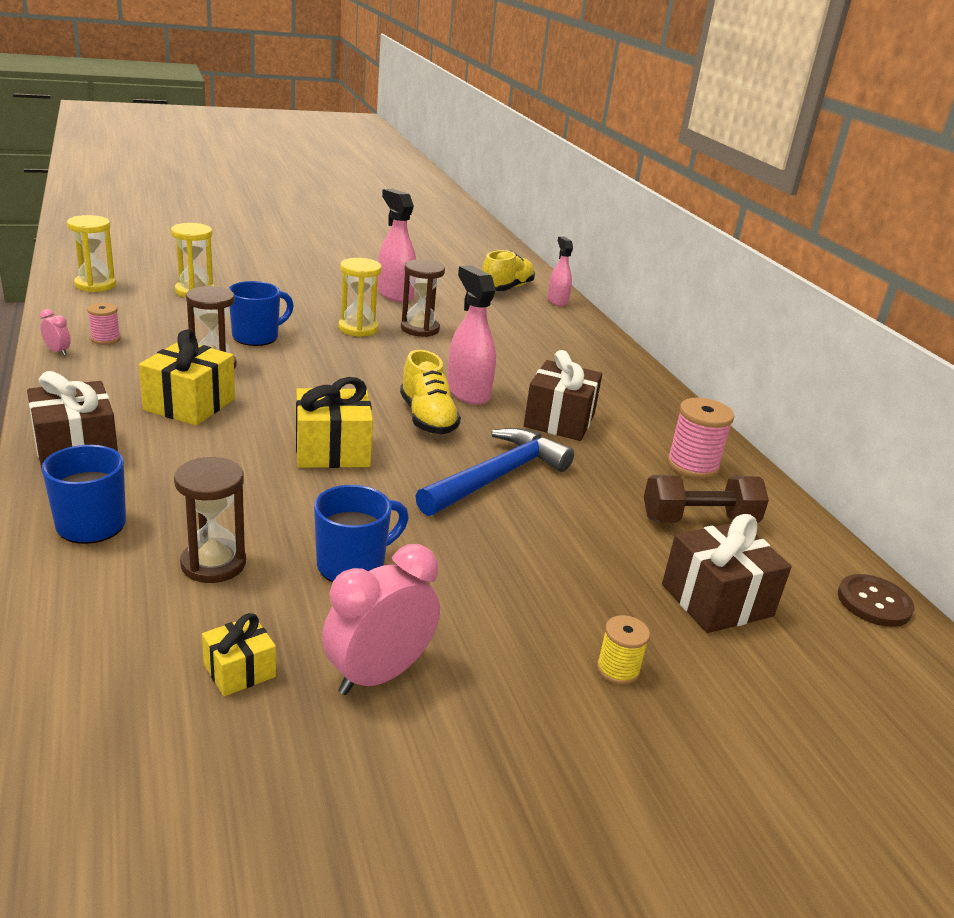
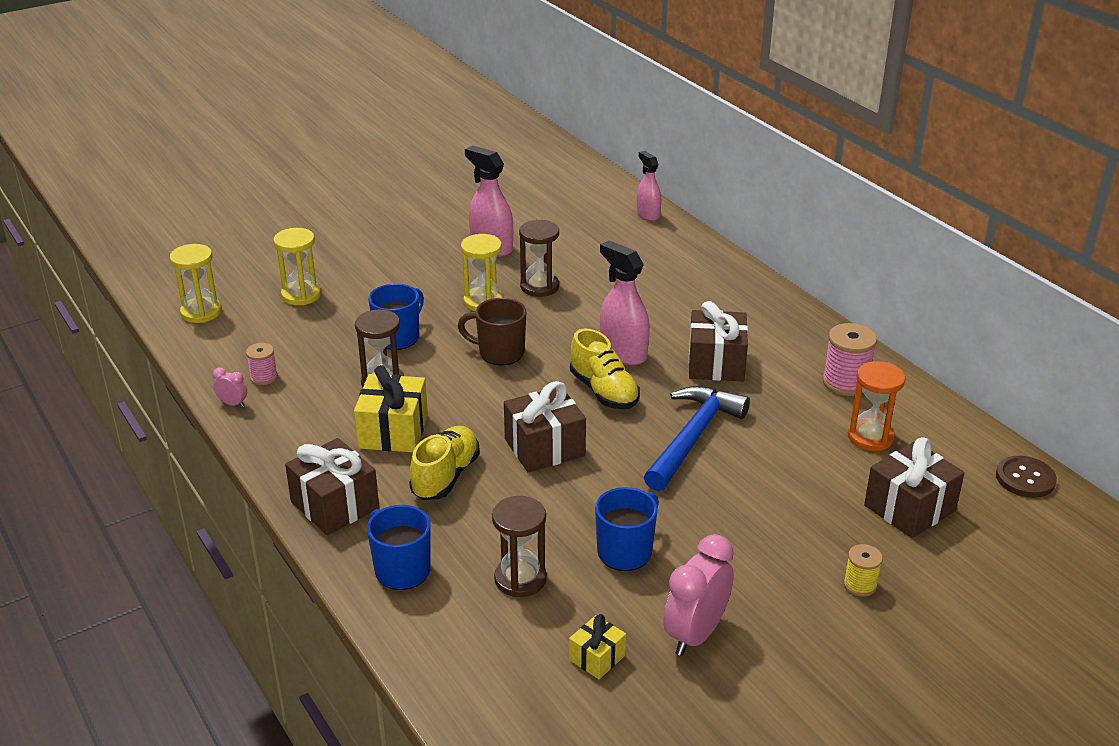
camera: 10 degrees left, 5 degrees up
yellow gift [296,377,373,468] -> brown gift [504,381,586,472]
yellow shoe [482,250,535,291] -> yellow shoe moved to [409,426,480,500]
brown dumbbell [644,475,769,523] -> orange hourglass [848,361,906,451]
none -> brown mug [458,298,526,365]

